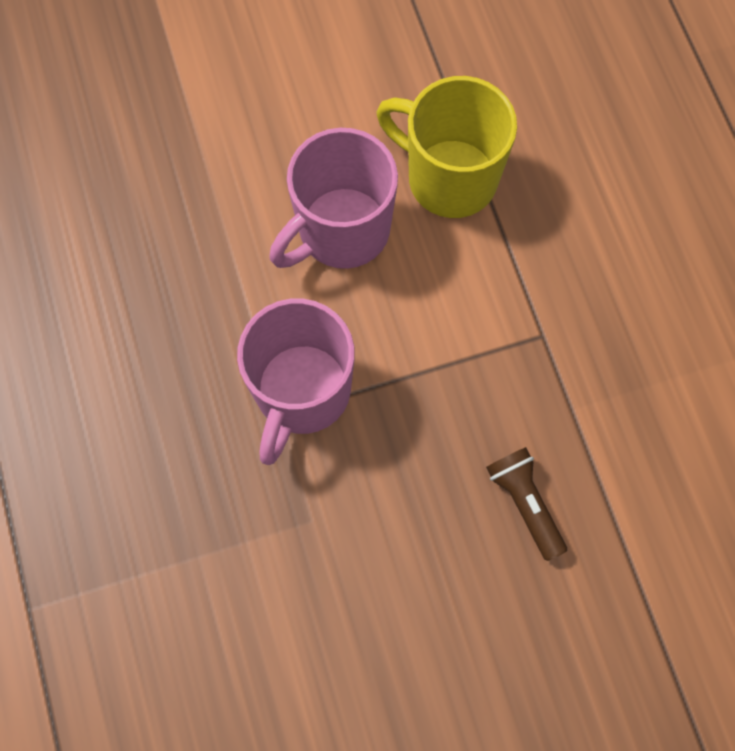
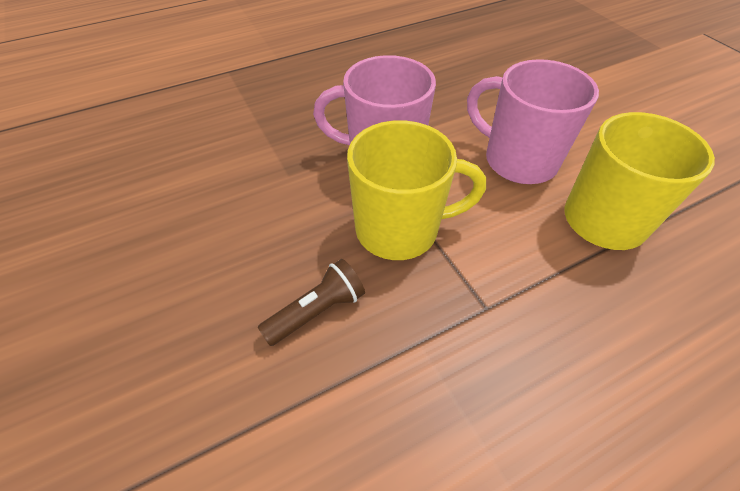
camera: 80 degrees right, 20 degrees down
none -> yellow mug [347,120,486,260]

